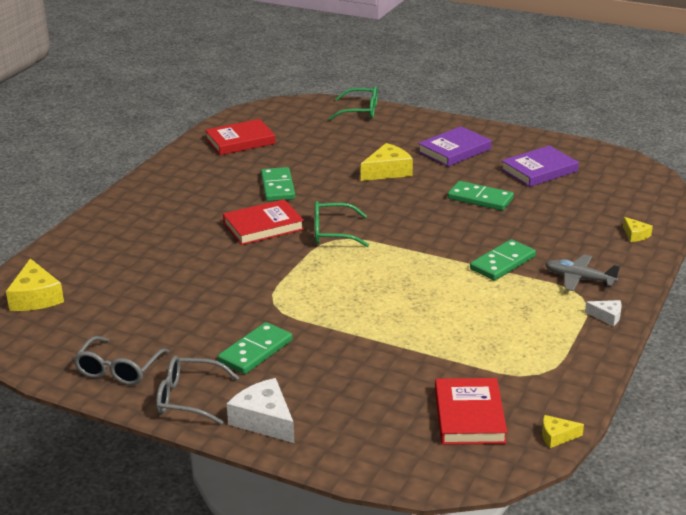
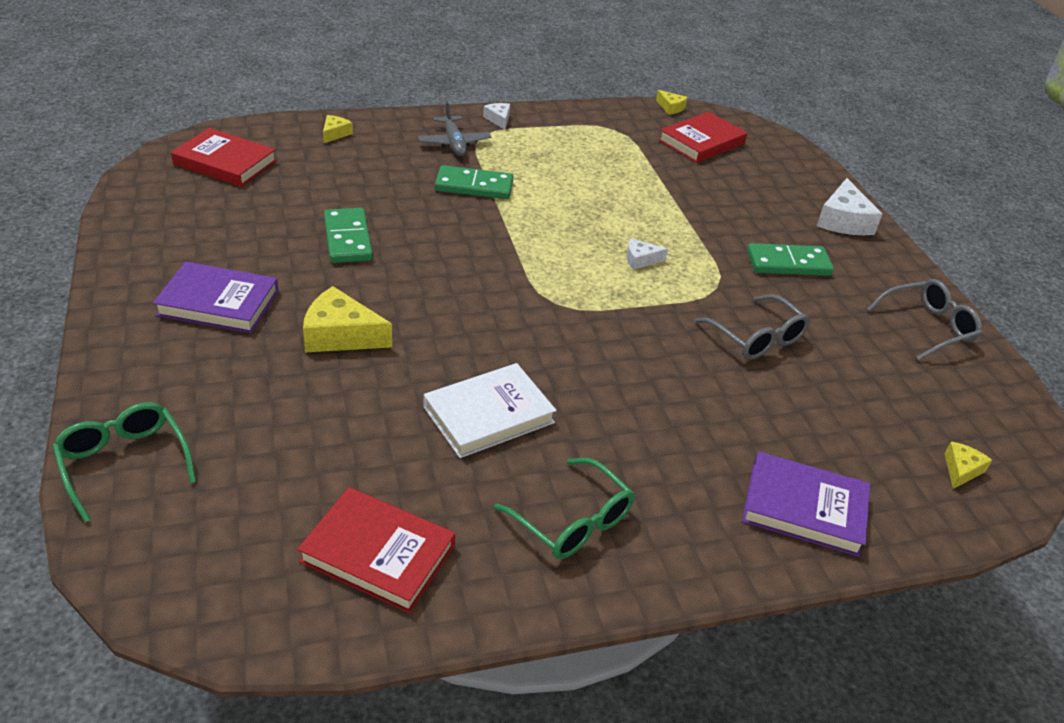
camera: 135 degrees left, 10 degrees up
yellow cheese [6,258,64,311] -> yellow cheese [944,441,992,489], size x0.54
grey glasses [156,356,239,425] -> grey glasses moved to [695,294,810,360]
red book [223,199,304,245] -> red book moved to [171,128,277,187]
green domino [261,167,295,201] -> white book [424,363,557,458]
green glasses [315,201,369,247] -> green glasses moved to [494,458,635,559]
purple book [501,146,579,187] -> purple book moved to [742,451,870,557]
none -> white cheese [627,238,668,270]

